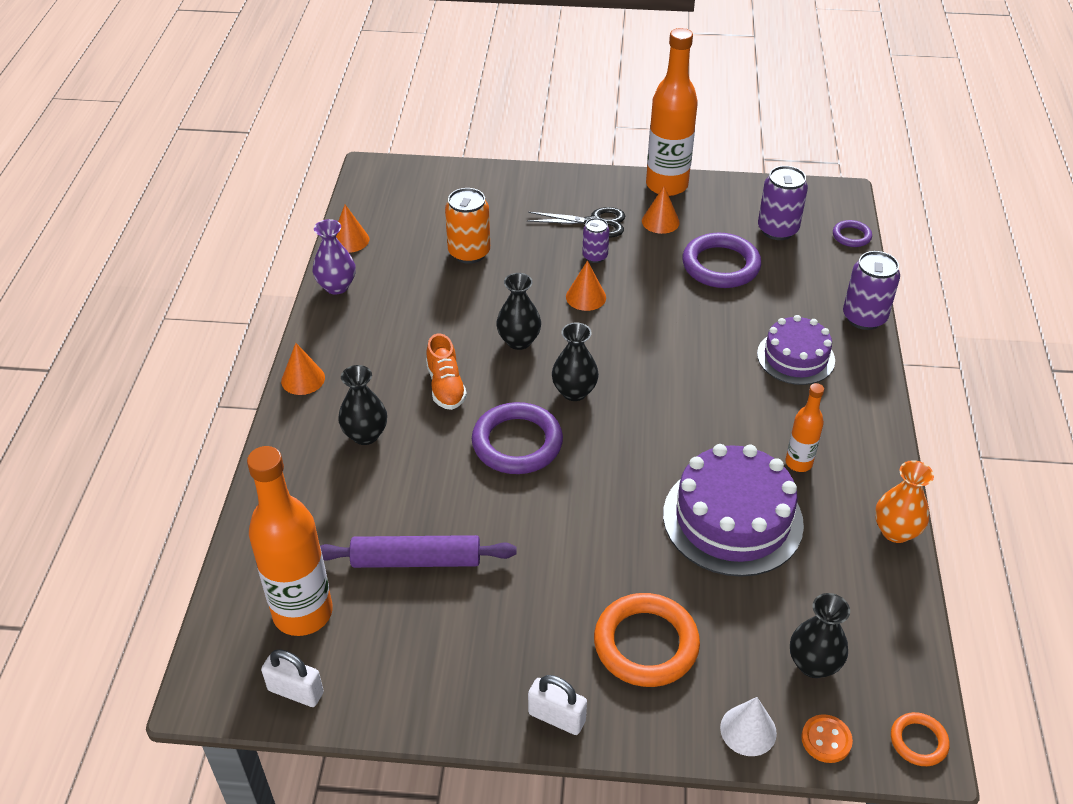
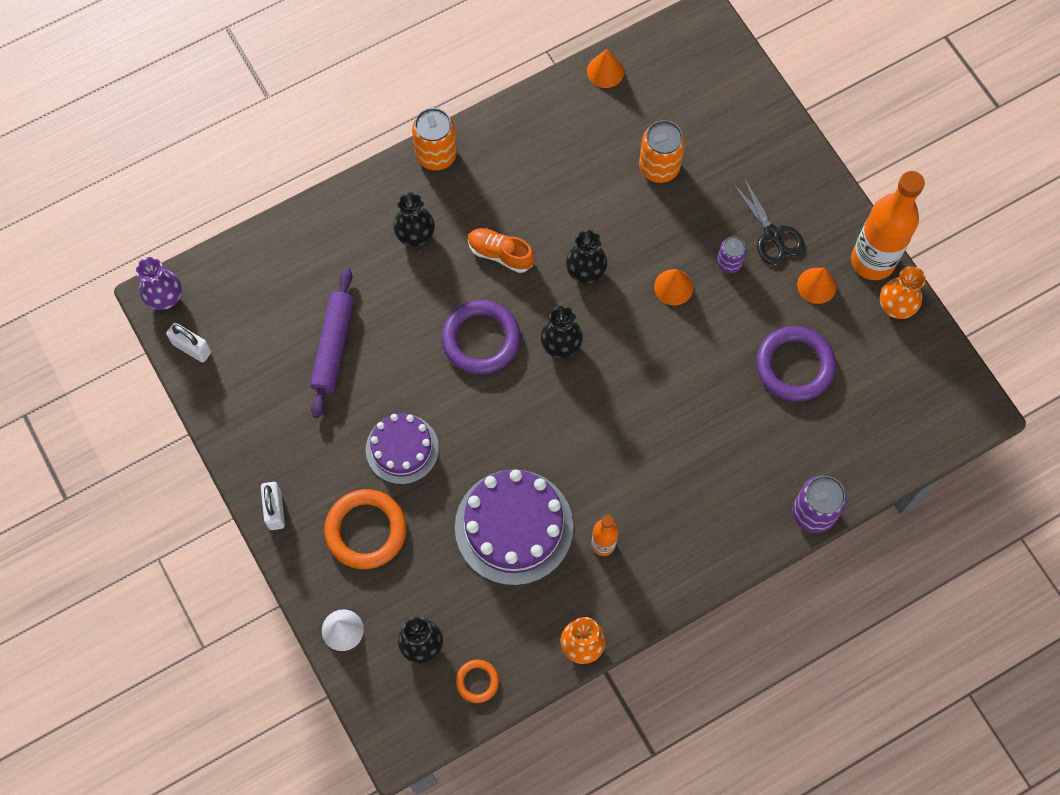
camera: 55 degrees right, 25 degrees up
orange bottle [247,446,333,636] -> none
white padlock [261,649,324,707] -> white padlock turned 45 degrees counterclockwise [166,323,211,363]
orange cone [281,343,325,395] -> orange can [412,108,457,170]
purple vase [313,219,356,294] -> purple vase moved to [136,257,182,310]
purple rolling pin [320,535,517,568] -> purple rolling pin turned 45 degrees clockwise [310,268,354,418]
orange shoe [426,334,467,410] -> orange shoe turned 75 degrees clockwise [468,228,535,273]
purple cake [757,315,835,385] -> purple cake moved to [366,413,439,484]
purple can [758,166,808,240] -> none
orange button [801,714,853,763] -> none
purple ring [833,220,872,247] -> none
orange ring [891,712,950,766] -> orange ring moved to [456,660,499,703]
none -> orange vase [880,266,926,319]

